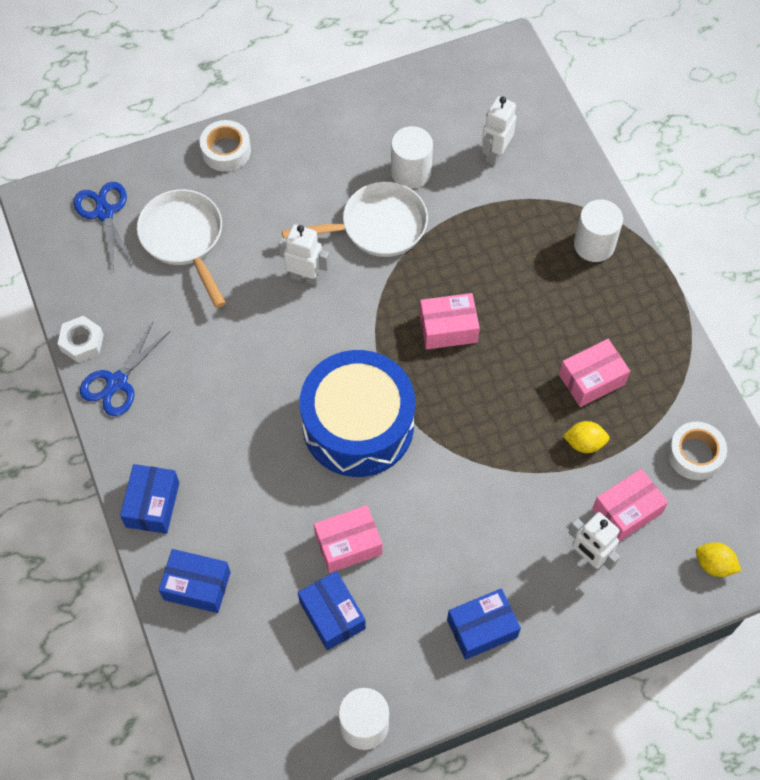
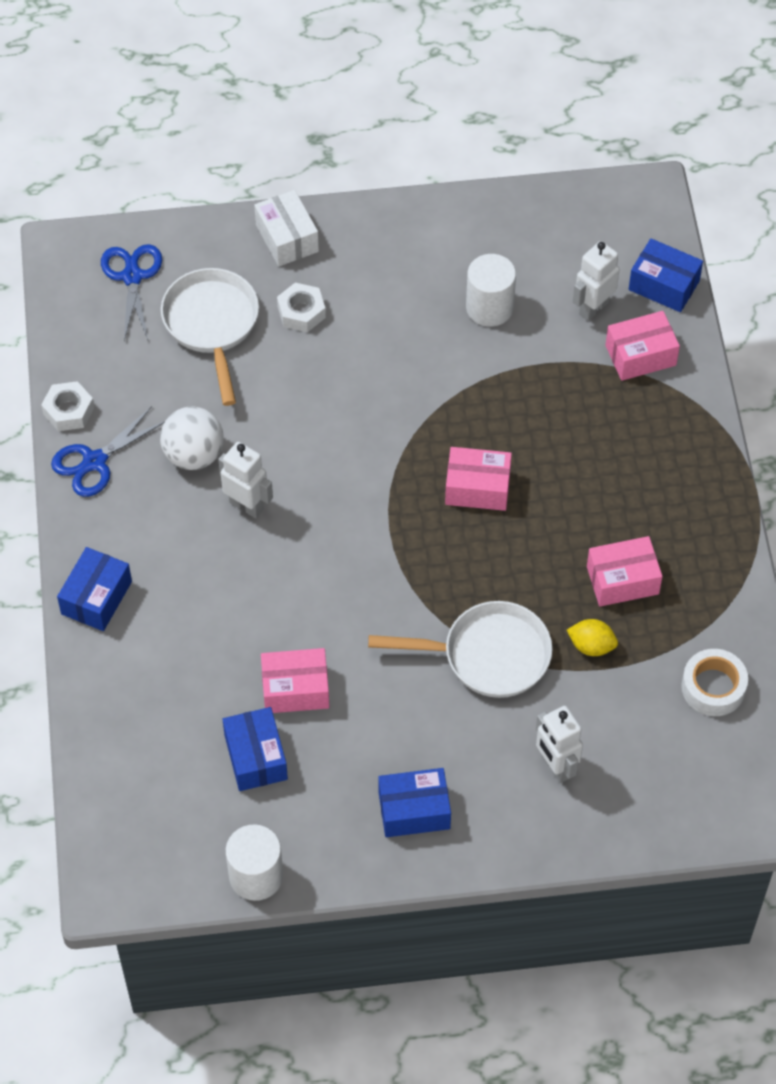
camera: 15 degrees right, 5 degrees down
blue box [159,549,231,613] -> blue box moved to [629,238,703,312]
white tape [200,120,251,172] -> white box [254,190,319,266]
white robot [278,224,330,286] -> white robot moved to [218,442,273,518]
white pan [282,182,428,257] -> white pan moved to [368,601,552,698]
blue drum [300,350,415,477] -> none
white cylinder [574,199,623,262] -> none
pink box [592,469,668,542] -> pink box moved to [605,311,680,381]
yellow lemon [696,542,741,577] -> none
none -> white ball [160,407,224,470]
none -> white nut [277,283,326,332]

